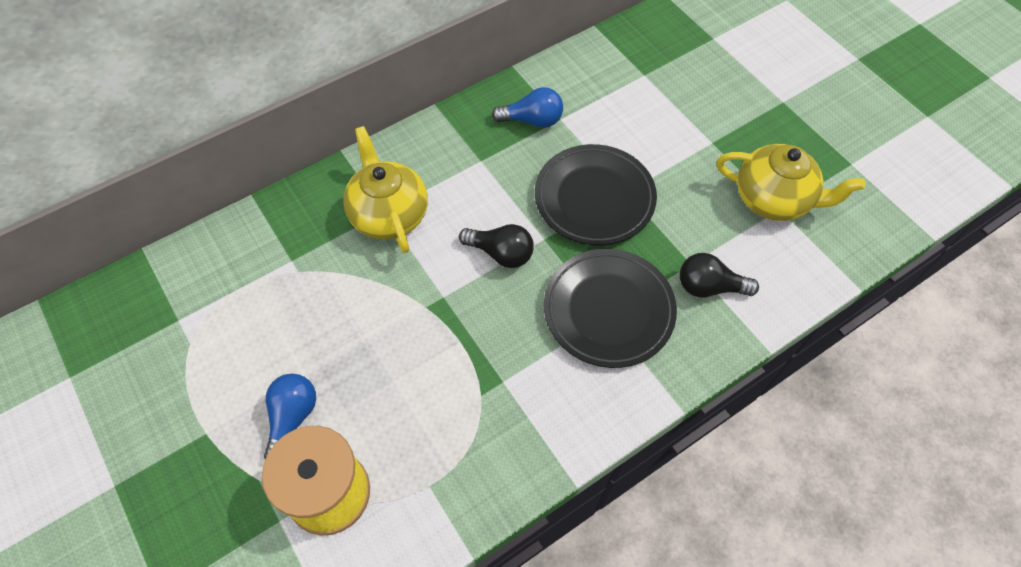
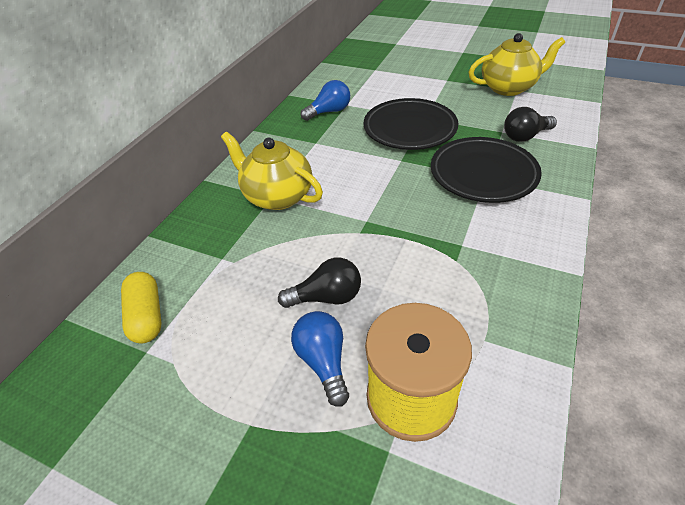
camera: 30 degrees left, 15 degrees down
black light bulb [459,224,534,268] -> black light bulb moved to [278,258,361,308]
none -> yellow capsule [121,272,162,343]

